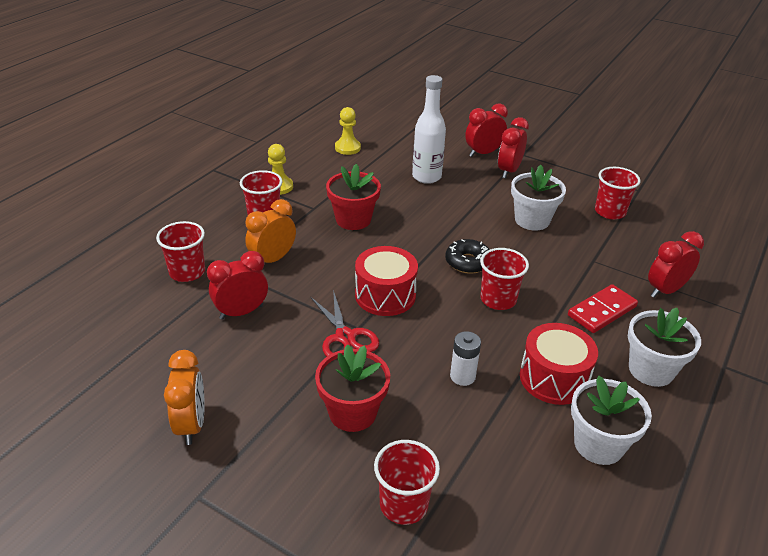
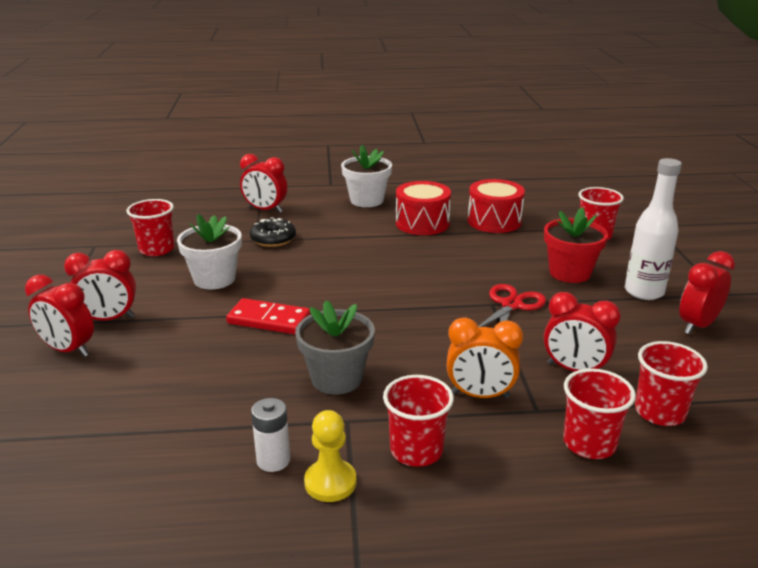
camera: 125 degrees left, 10 degrees down
orange clock [164,350,205,445] -> red clock [679,251,735,334]
red flower pot [326,164,381,230] -> grey flower pot [295,300,375,395]
yellow pawn [335,107,361,155] -> none
red drum [355,246,418,316] -> red drum moved to [467,179,525,233]
white bottle [412,75,446,184] -> white bottle moved to [625,158,682,300]
black donut [445,239,490,274] -> black donut moved to [250,218,296,247]
white battery [450,331,481,386] -> white battery moved to [251,398,290,472]
red cup [480,248,529,310] -> red cup moved to [635,341,708,426]
red domino [568,284,638,333] -> red domino moved to [226,298,311,334]
white flower pot [571,376,652,465] -> none

